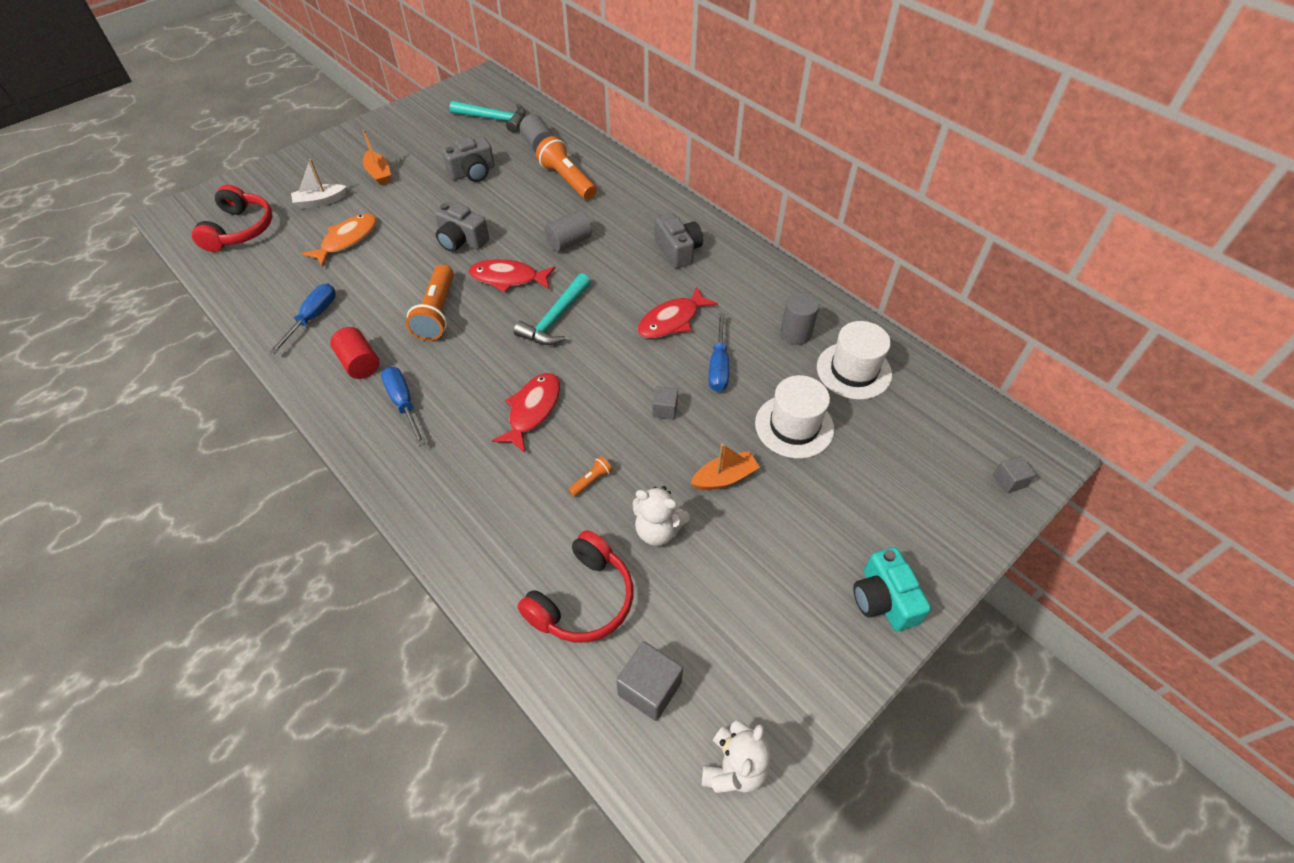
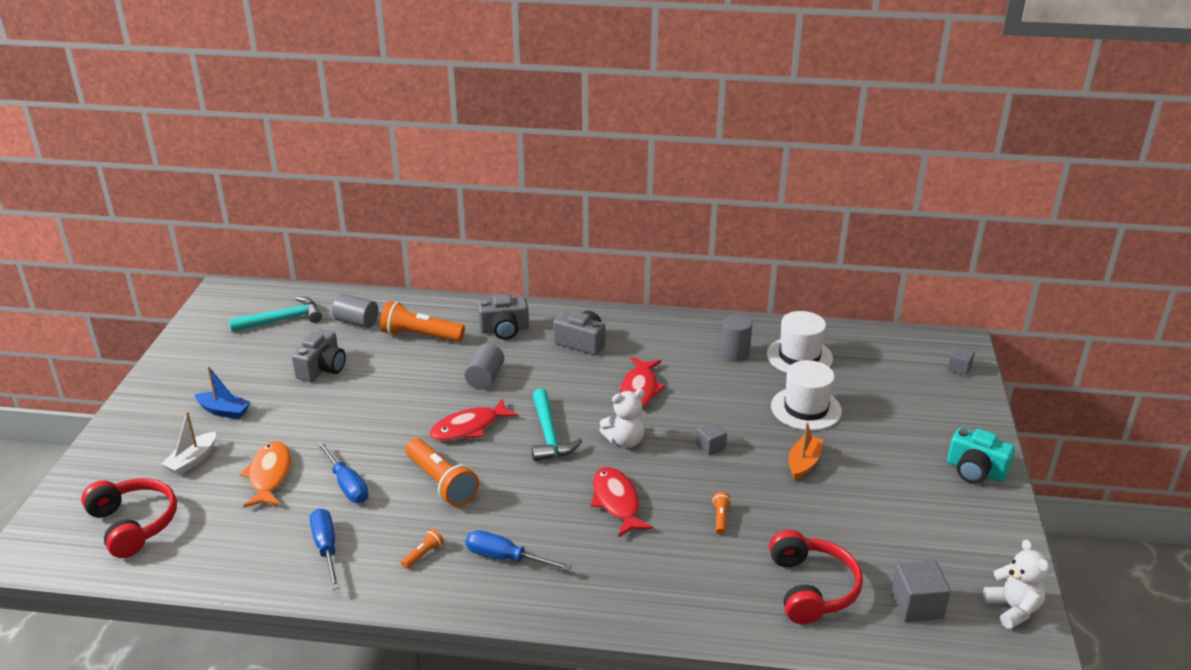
camera: 40 degrees left, 20 degrees down
red cylinder [330,327,379,379] -> orange flashlight [401,529,444,569]
orange boat [363,130,391,185] -> blue boat [194,366,251,419]
grey camera [435,202,489,252] -> grey camera moved to [478,294,529,340]
white teddy bear [633,486,690,546] -> white teddy bear moved to [599,389,646,448]
blue screwdriver [708,313,729,392] -> blue screwdriver moved to [316,441,369,503]

